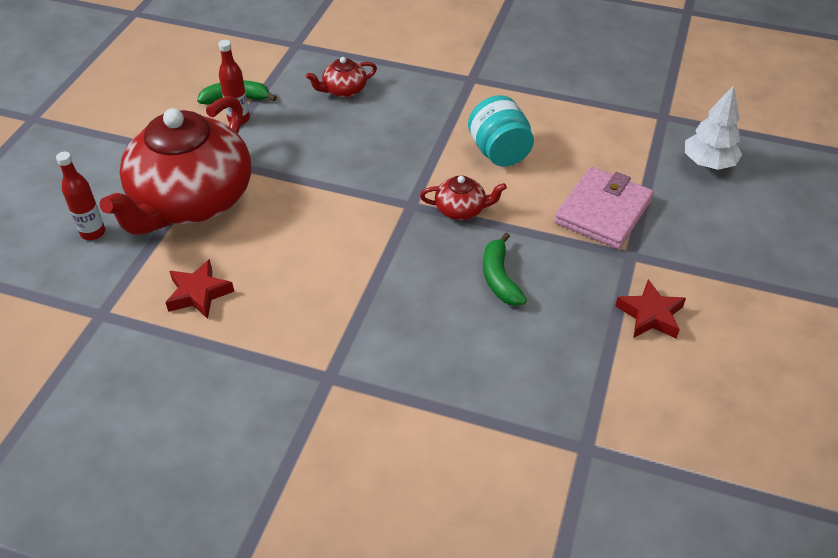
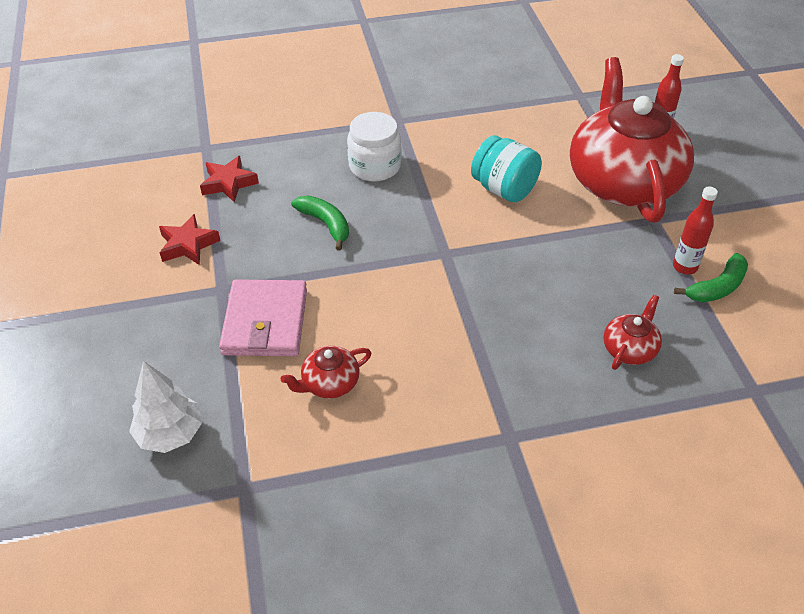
camera: 150 degrees right, 0 degrees up
red star [165,259,234,319] -> red star moved to [200,156,259,202]
red teapot [420,176,507,220] -> red teapot moved to [281,346,371,399]
turquoise jar [468,95,534,166] -> turquoise jar moved to [471,135,542,202]
none -> white jar [347,112,402,181]

